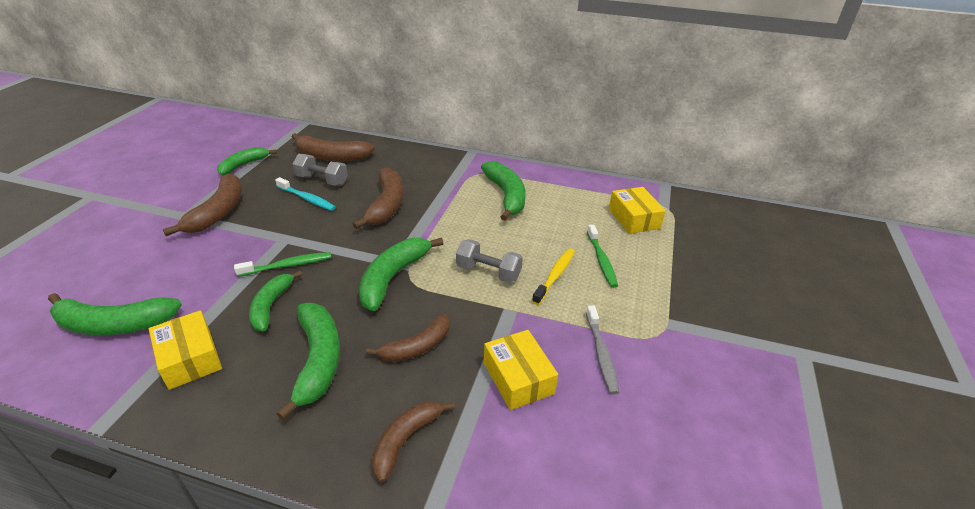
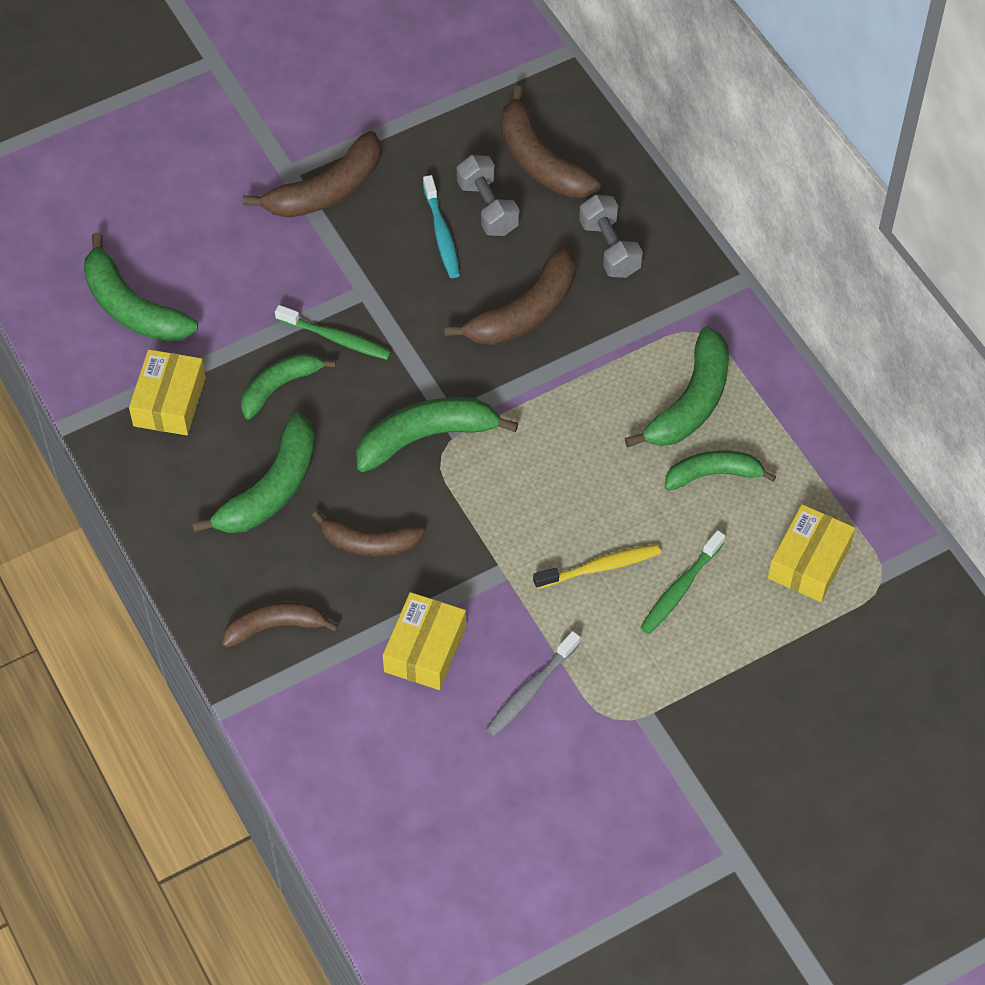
camera: 45 degrees right, 20 degrees up
green banana [217,147,277,175] -> green banana moved to [664,450,776,491]
grey dumbbell [456,239,523,283] -> grey dumbbell moved to [579,194,643,278]

